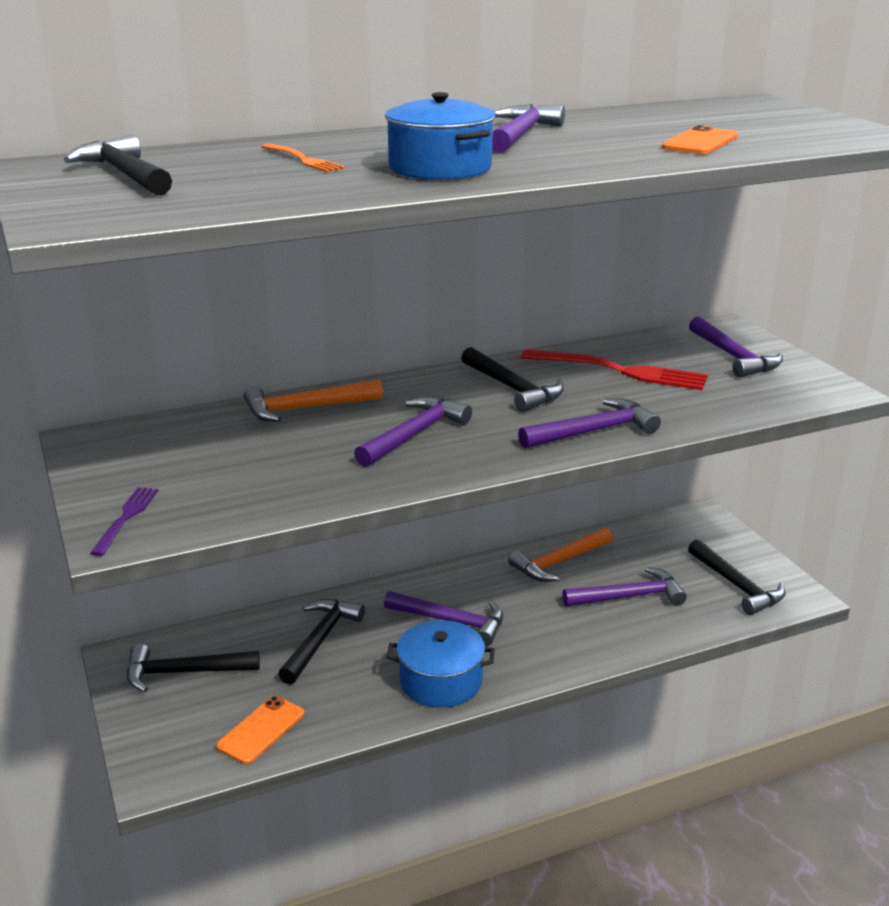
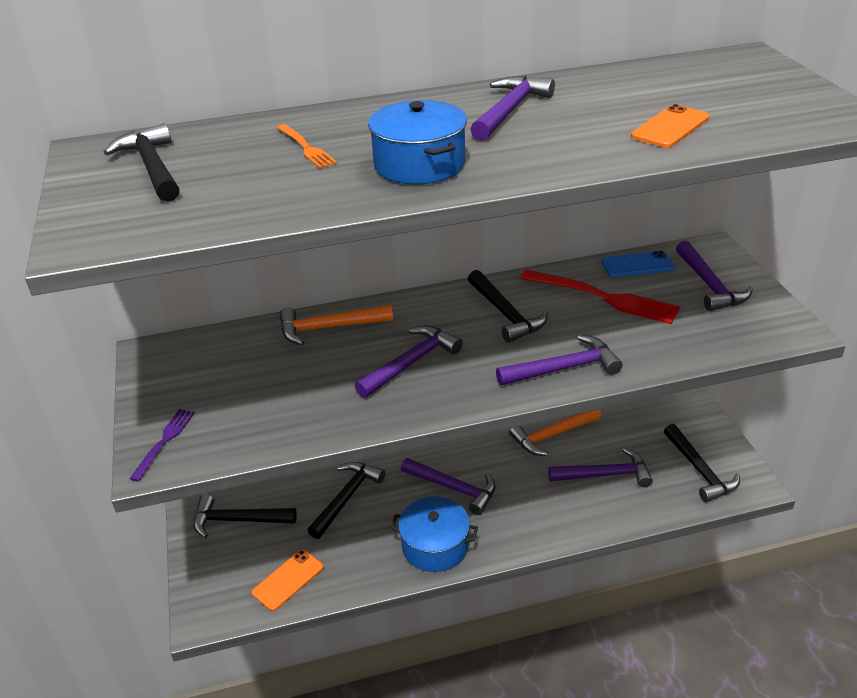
camera: 10 degrees right, 10 degrees up
none -> blue phone [601,251,674,277]

